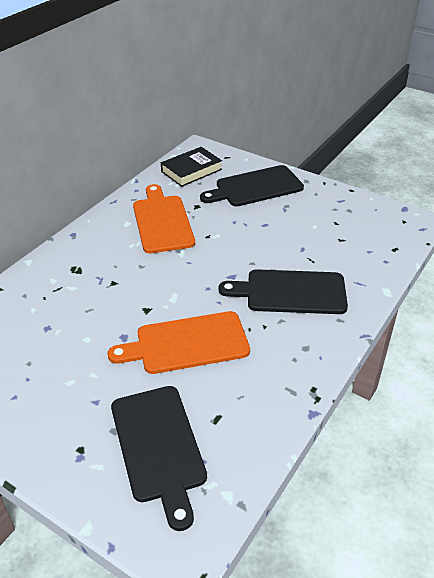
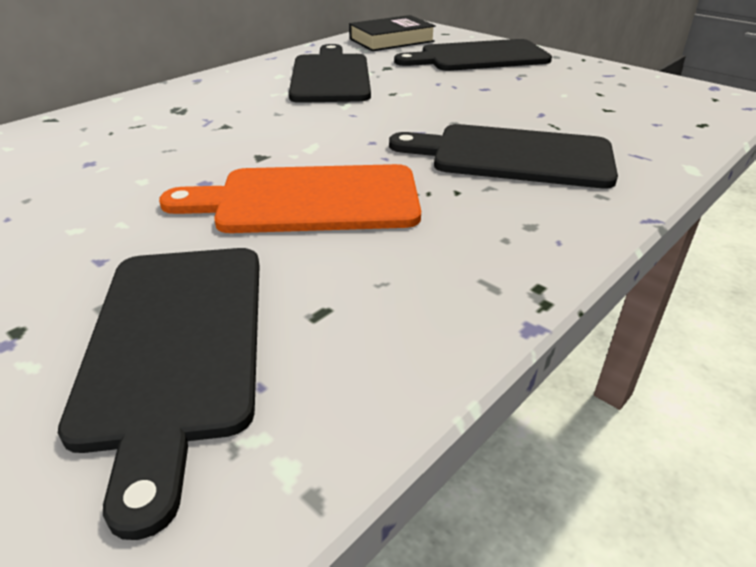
camera: 10 degrees right, 5 degrees down
orange cutting board [133,184,195,253] -> black cutting board [289,44,371,103]

